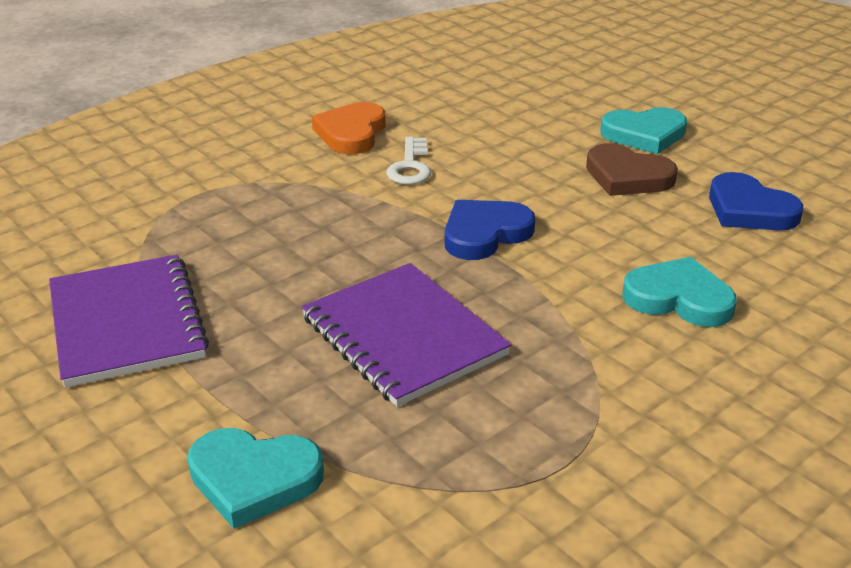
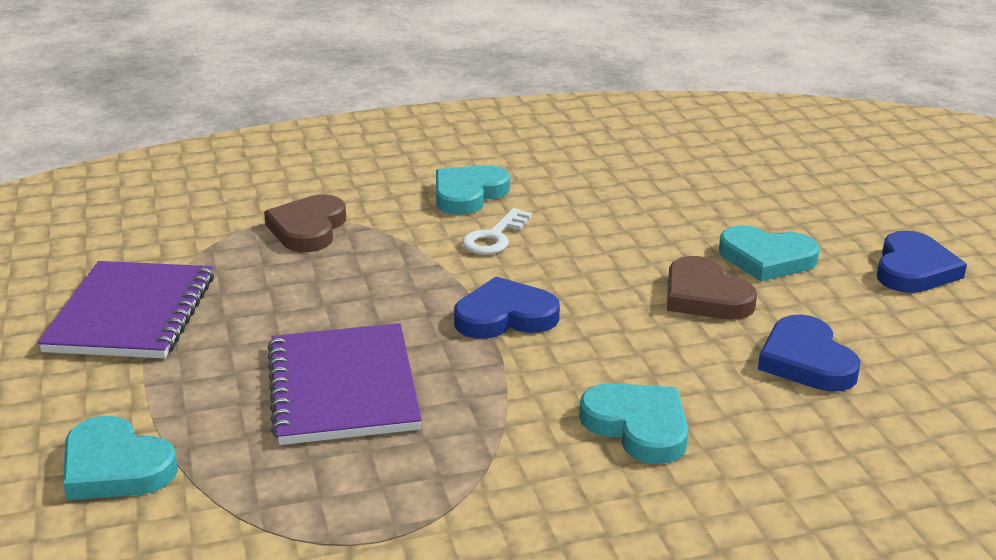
camera: 25 degrees right, 5 degrees down
orange heart [312,102,386,154] -> turquoise heart [436,165,510,215]
none -> brown heart [264,195,346,252]
none -> blue heart [877,230,967,293]

